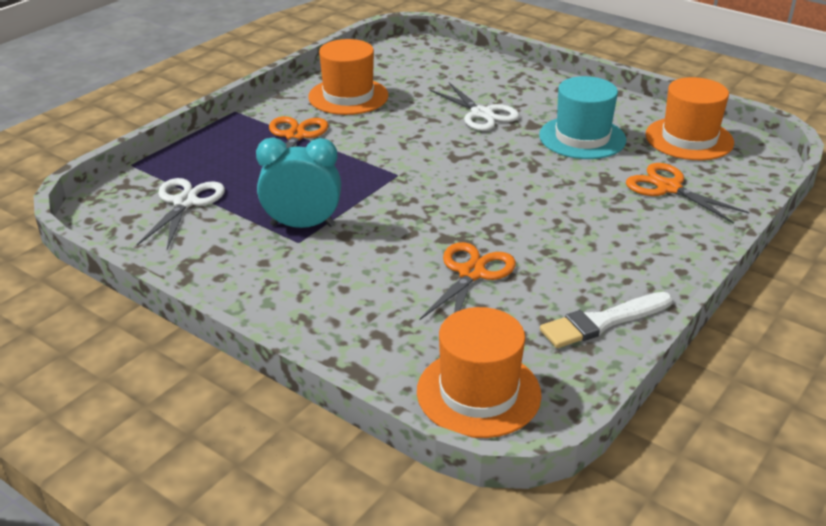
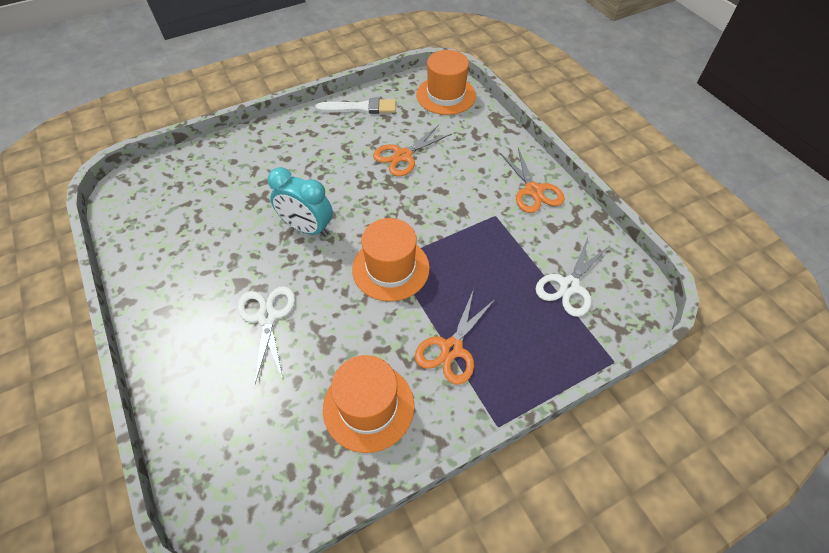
camera: 155 degrees left, 20 degrees up
turquoise clock [256,137,341,228] -> turquoise clock moved to [267,167,333,237]
turquoise hat [539,76,626,159] -> none
orange scissors [626,163,750,224] -> orange scissors moved to [499,148,565,213]
orange hat [646,77,734,160] -> orange hat moved to [352,218,430,301]

